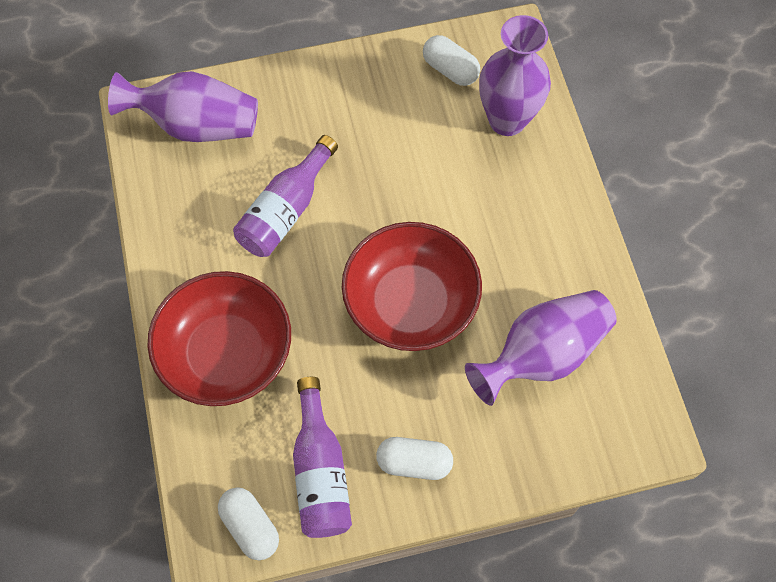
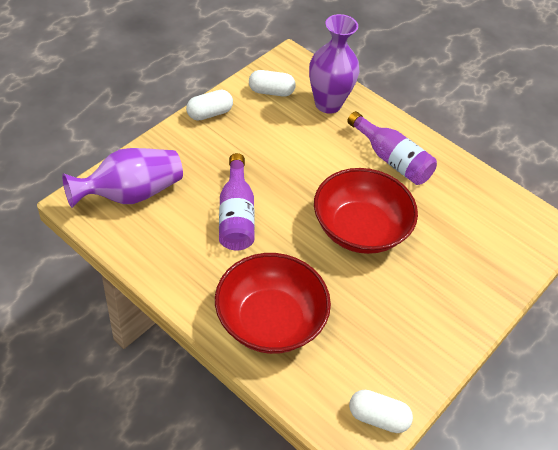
camera: 40 degrees left, 15 degrees down
purple bottle [293,377,352,538] -> purple bottle moved to [347,111,437,185]
white capsule [376,437,453,480] -> white capsule moved to [186,90,233,121]
purple vase [465,290,617,406] -> none

